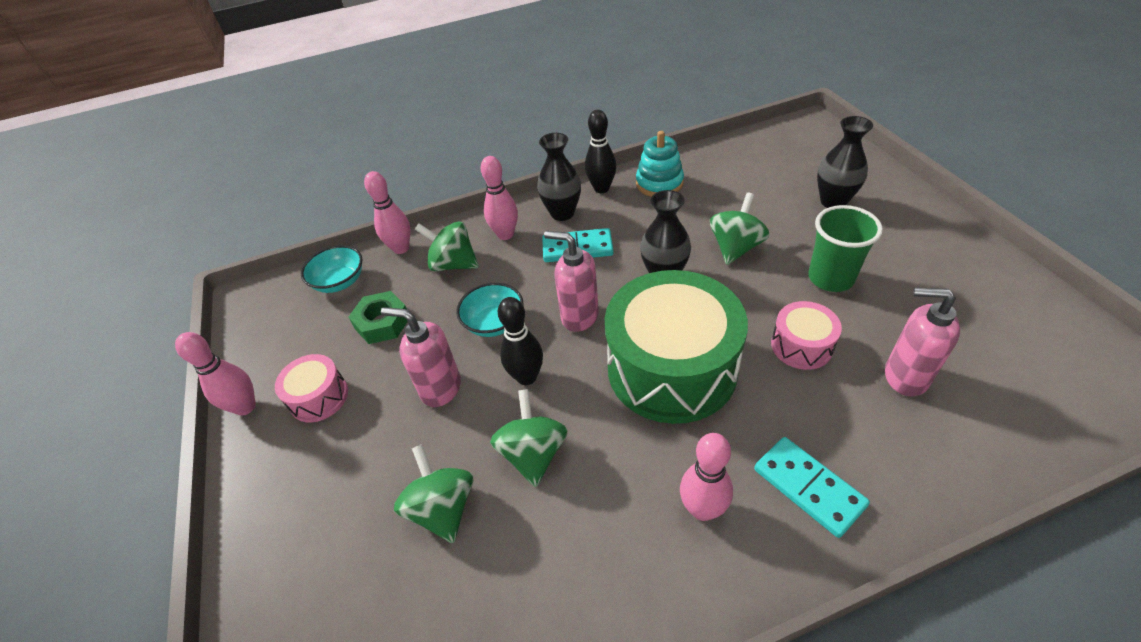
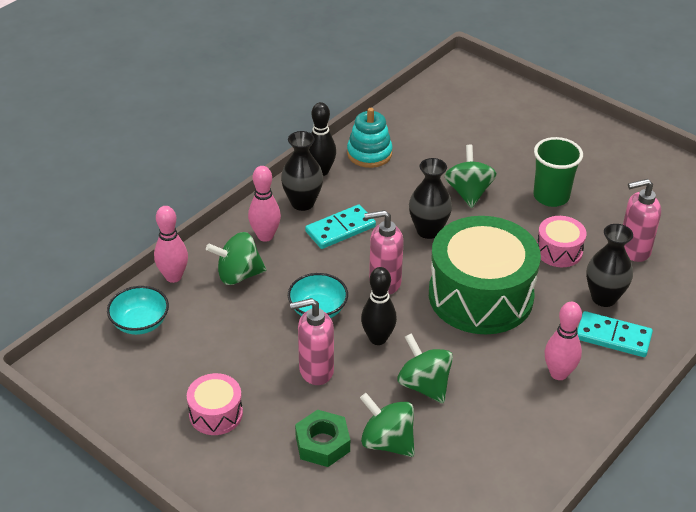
camera: 35 degrees left, 5 degrees down
pink bowling pin [175,332,256,415] -> none
green nut [349,291,408,344] -> green nut moved to [295,410,350,467]
black vase [817,116,873,208] -> black vase moved to [586,224,633,307]

